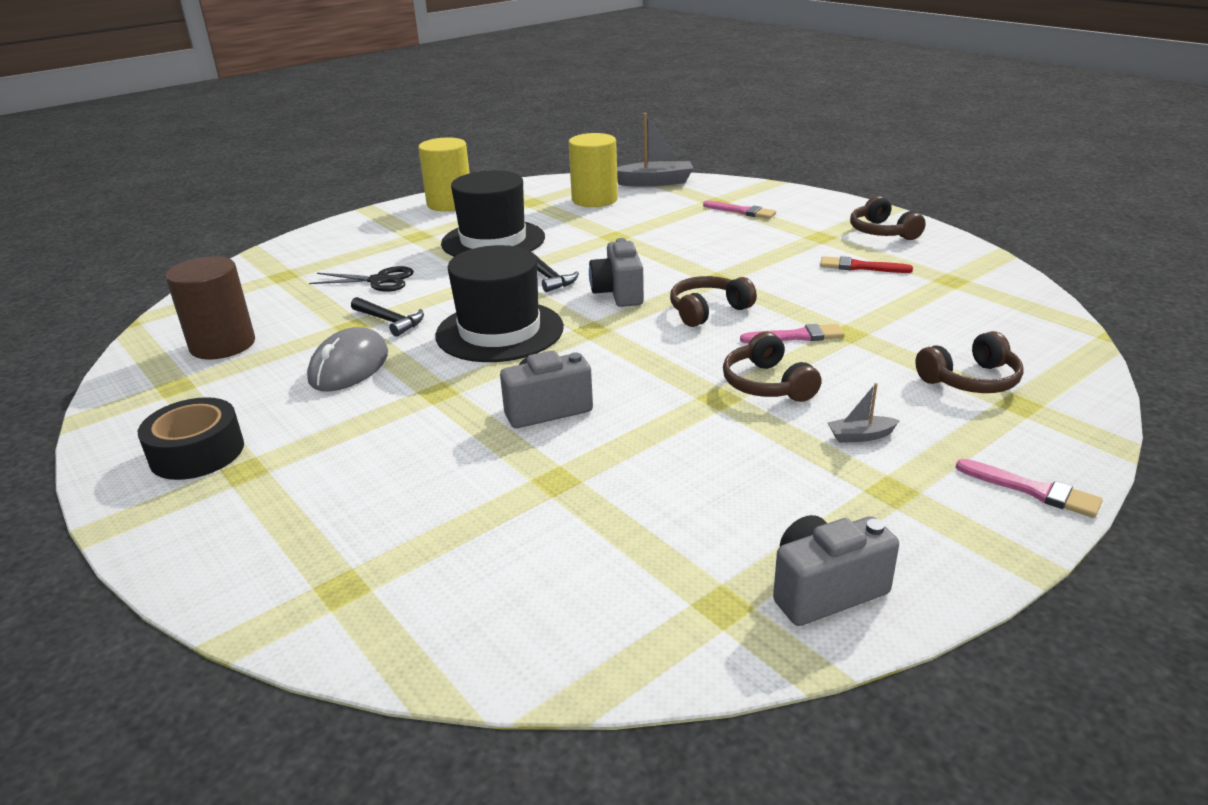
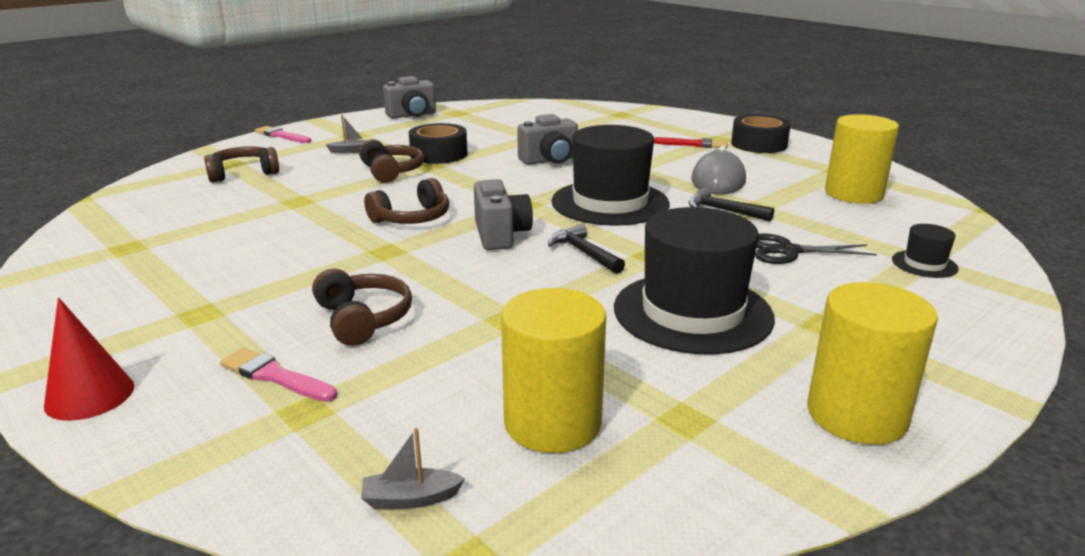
camera: 175 degrees right, 5 degrees down
brown cylinder [166,256,255,359] -> yellow cylinder [825,114,899,204]
grey boat [617,113,694,187] -> grey boat [361,428,465,509], size x0.50
pink brush [740,324,845,343] -> none
red brush [820,256,913,273] -> red brush moved to [654,137,728,148]
brown headphones [850,196,926,240] -> brown headphones moved to [312,269,412,346]
none -> red cone [44,297,134,421]
none -> black tape [409,123,467,164]
none -> black hat [892,224,959,278]

